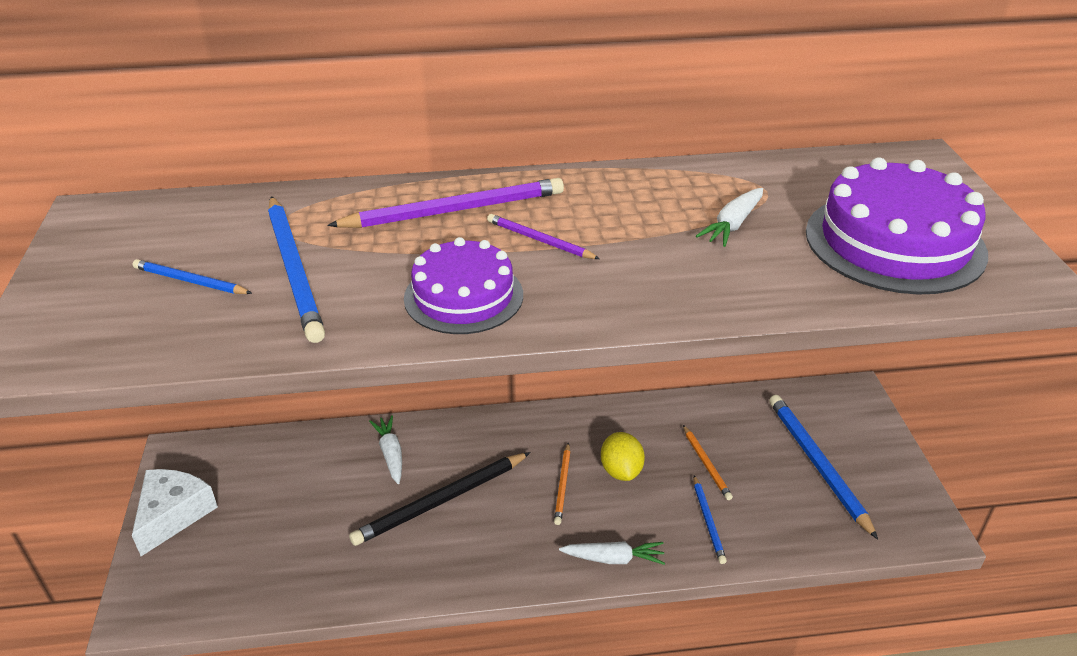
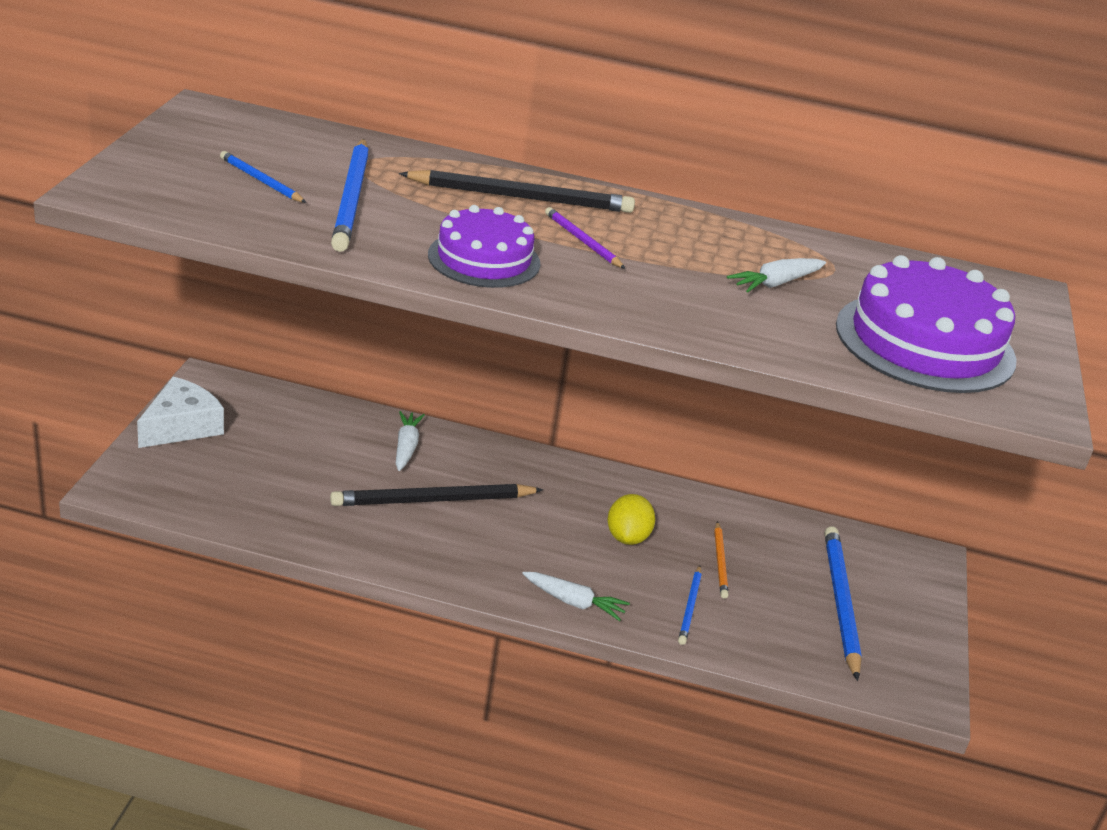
camera: 15 degrees right, 5 degrees down
purple pencil [327,178,564,228] -> black pencil [399,170,635,213]
orange pencil [554,442,571,525] -> none

